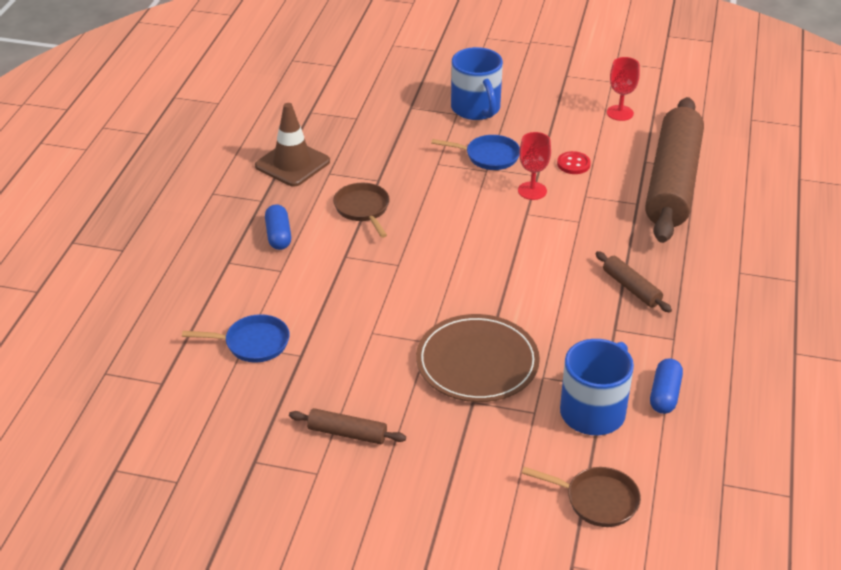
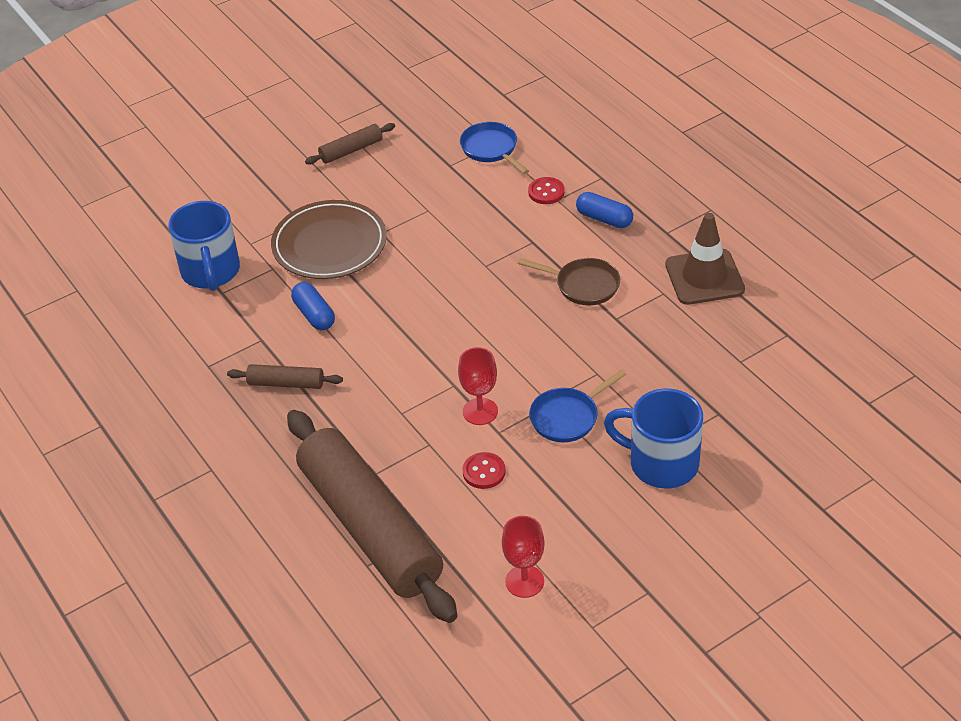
camera: 135 degrees right, 5 degrees up
blue pan [182,314,290,363] -> blue pan turned 105 degrees clockwise [460,122,529,174]
brown pan [522,467,641,527] -> none
blue capsule [650,358,683,414] -> blue capsule moved to [291,282,335,330]
none -> red button [528,177,565,204]

